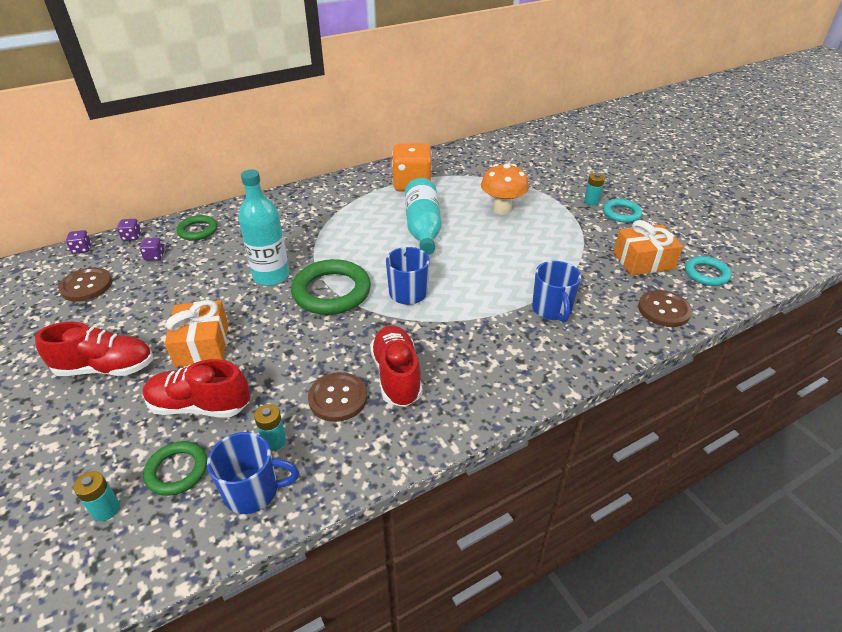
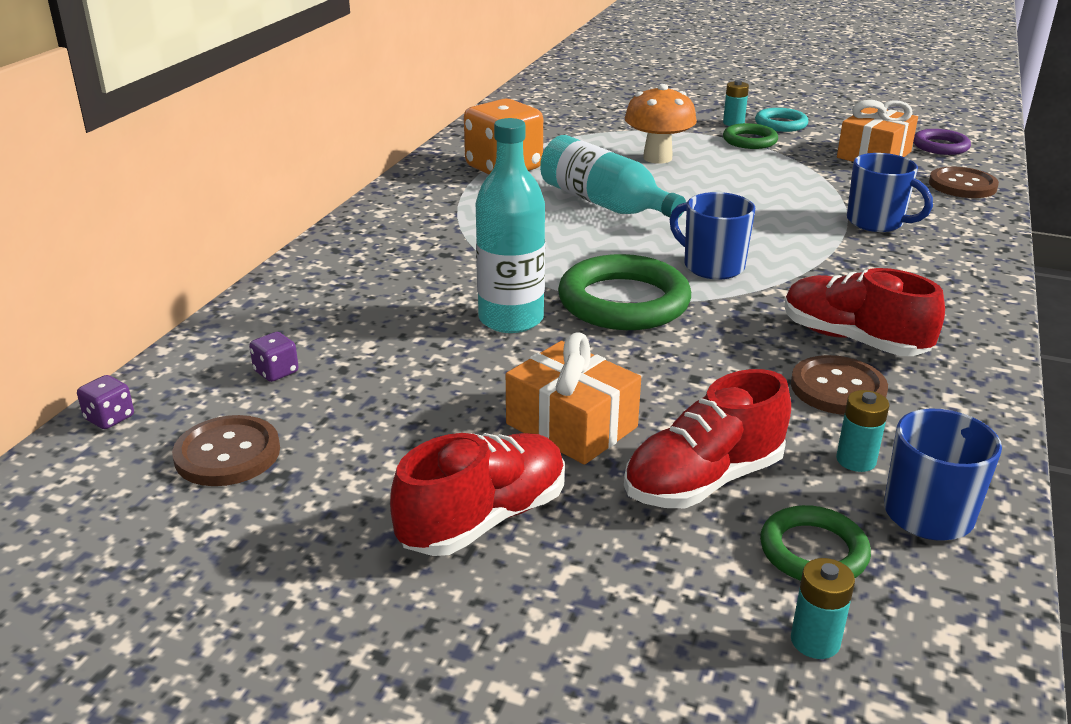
camera: 40 degrees left, 10 degrees down
purple dice [117,219,141,241] -> none
green ring [176,215,218,241] -> green ring moved to [723,123,778,149]
turquoise ring [685,256,731,286] -> purple ring [913,129,971,155]

